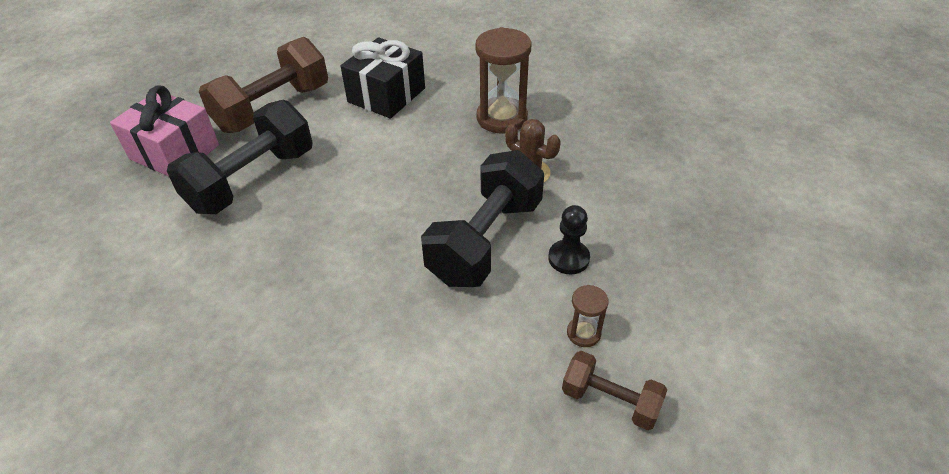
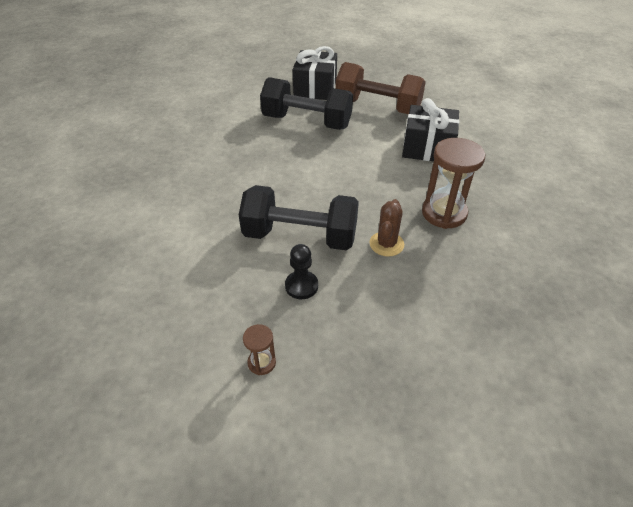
camera: 70 degrees right, 0 degrees up
pink gift [110,85,219,176] -> black gift [293,46,337,100]
brown dumbbell [562,351,667,430] -> none
brown hourglass [567,285,609,347] -> brown hourglass moved to [243,324,276,375]

